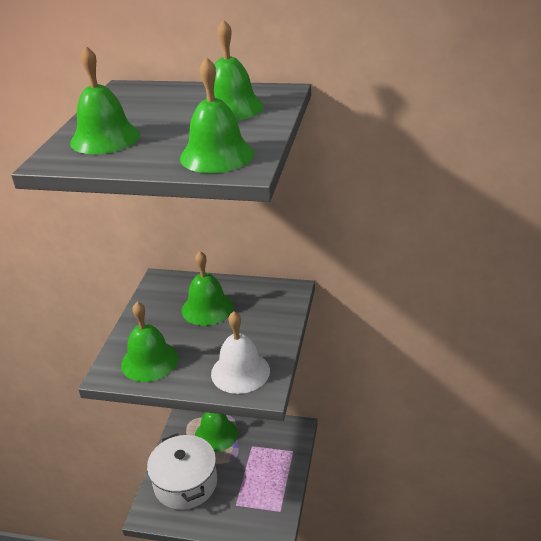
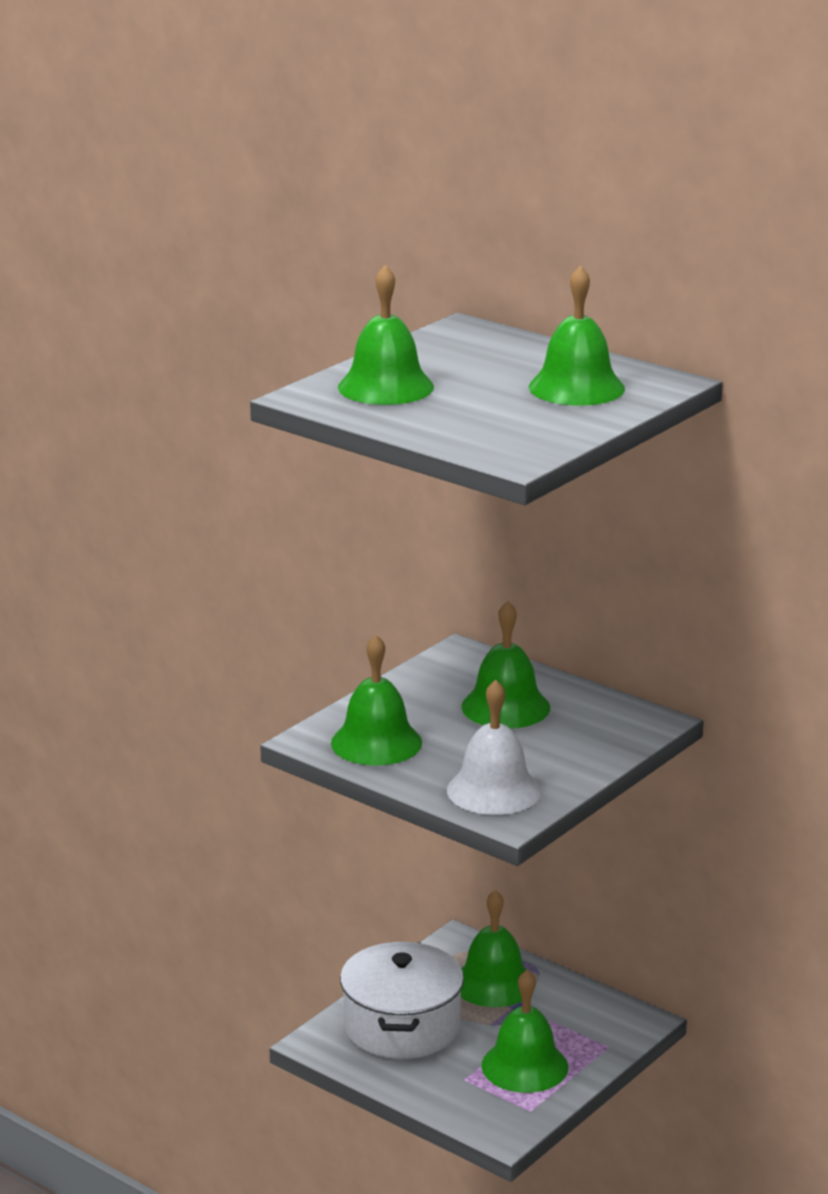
camera: 25 degrees right, 10 degrees down
green bell [180,57,254,173] -> green bell moved to [482,970,568,1093]

